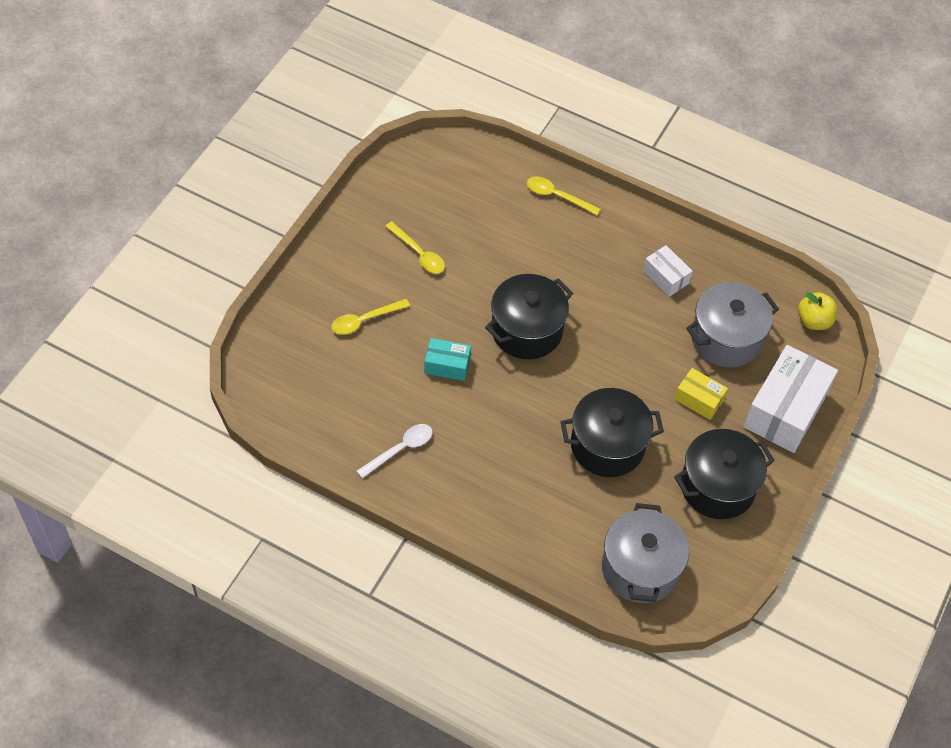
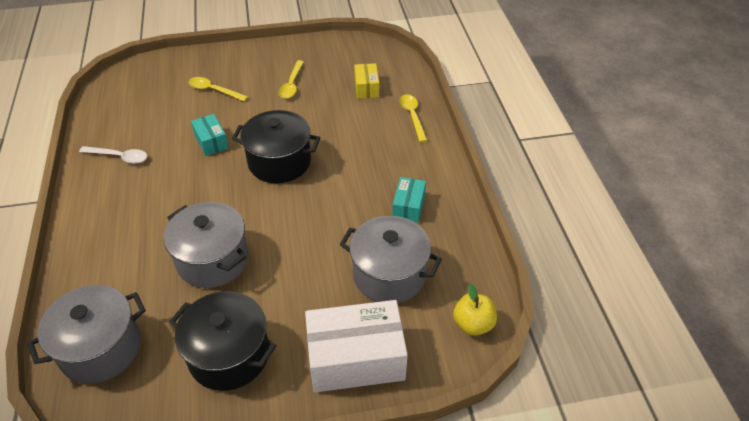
camera: 55 degrees right, 10 degrees down
black pot [561,388,664,477] -> grey pot [164,202,248,288]
white box [643,245,693,297] -> turquoise box [392,177,426,223]
yellow box [674,368,728,420] -> yellow box moved to [354,63,379,99]

